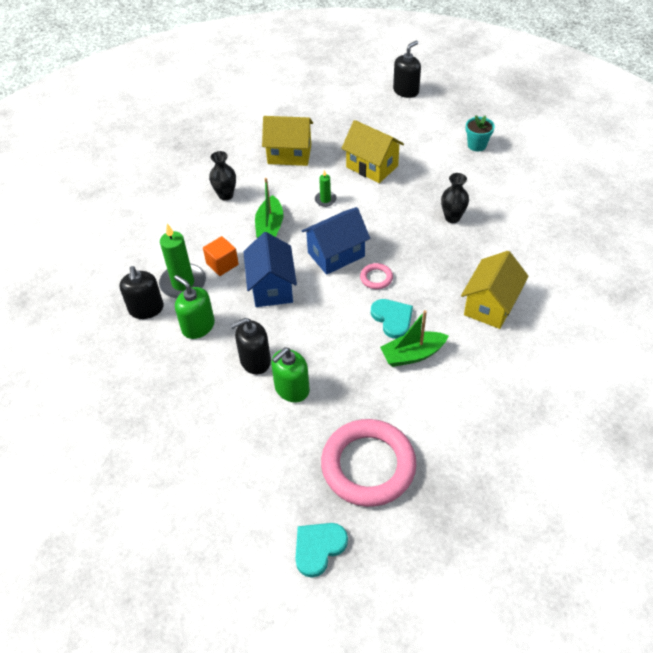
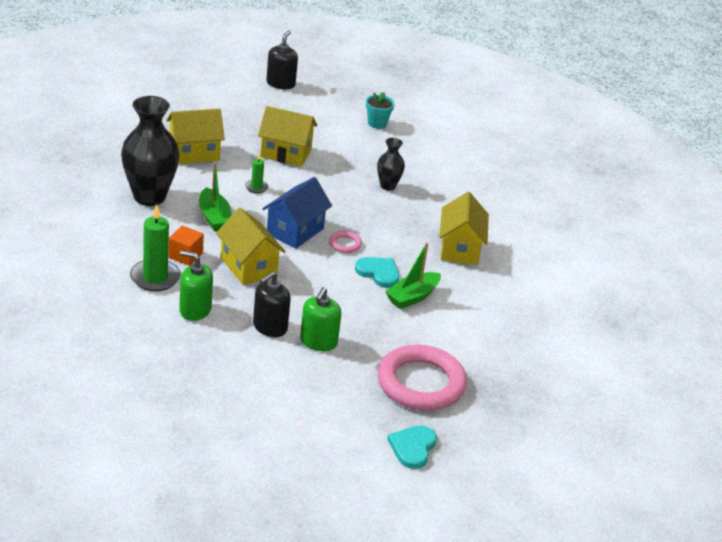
camera: 30 degrees left, 15 degrees down
black soap dispenser [119,266,164,319] -> none
black vase [209,151,236,201] -> black vase [121,96,180,206], size x1.97
blue house [243,232,297,307] -> yellow house [216,208,286,285]

